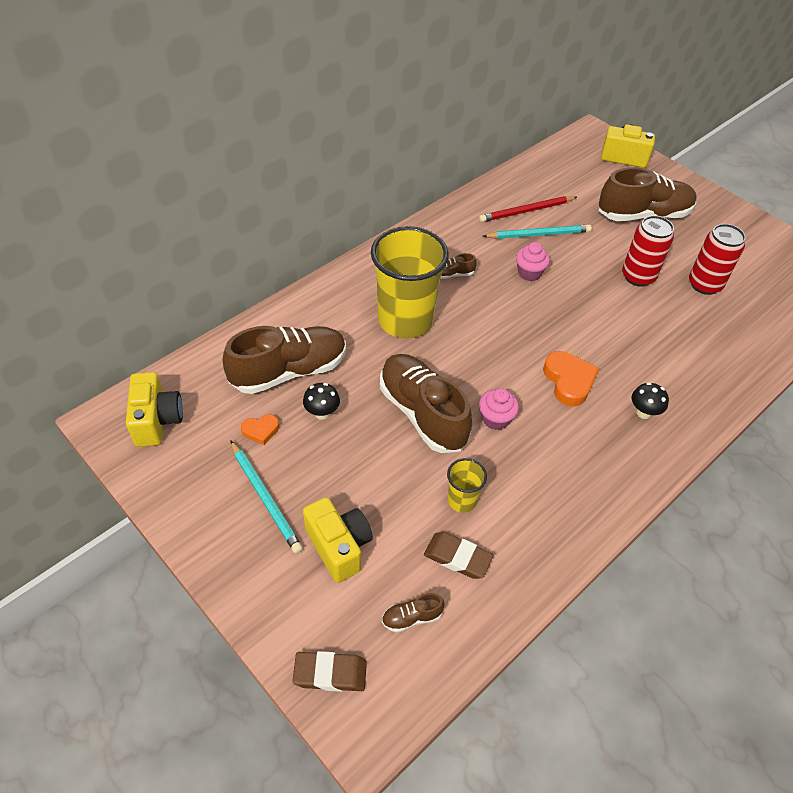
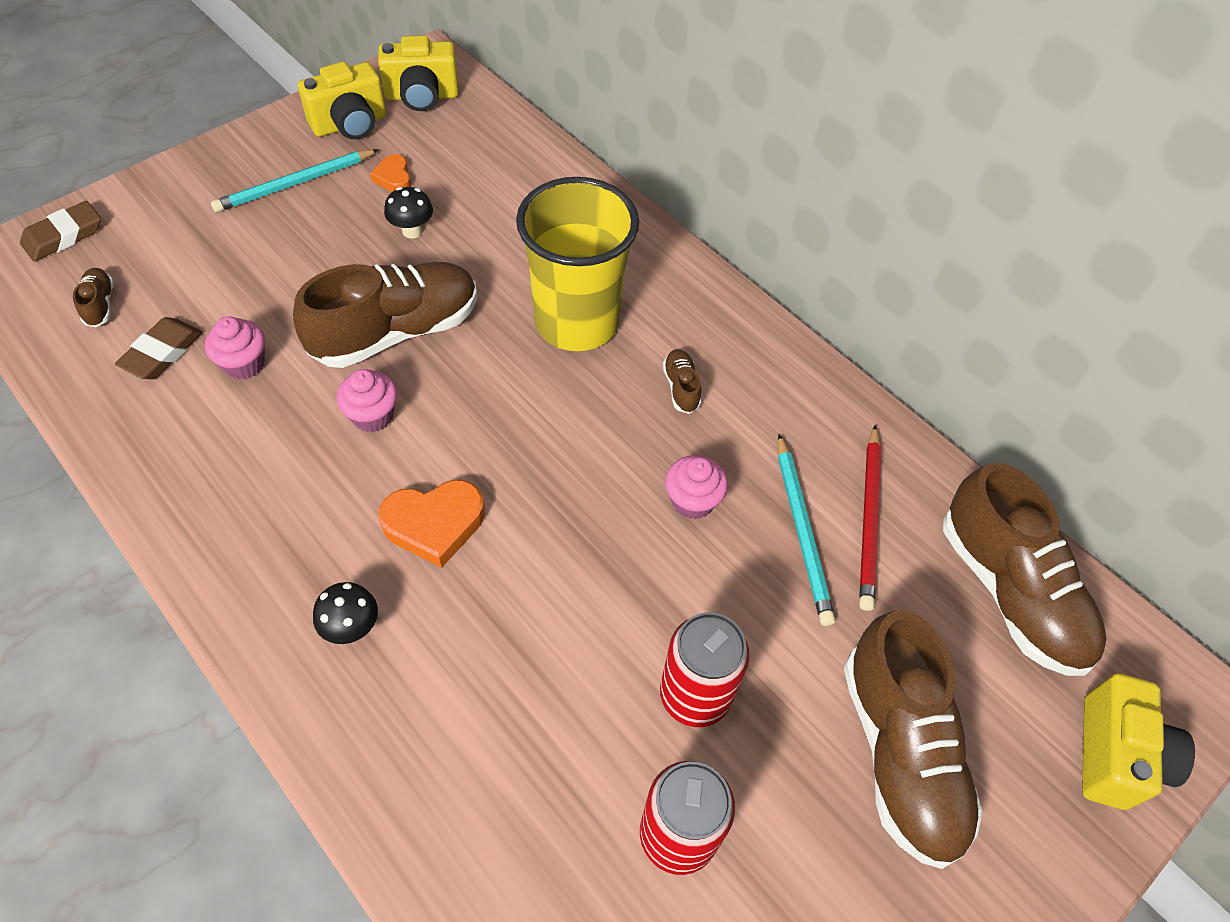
camera: 90 degrees right, 5 degrees up
brown shoe [223,326,346,394] -> brown shoe moved to [943,463,1107,676]
brown eraser [292,651,367,692] -> brown eraser turned 45 degrees clockwise [20,201,101,261]
yellow camera [303,497,373,583] -> yellow camera moved to [298,62,386,139]
yellow cup [447,458,487,513] -> pink cupcake [205,316,265,380]
red pencil [479,196,577,222] -> red pencil turned 150 degrees counterclockwise [859,425,881,611]

